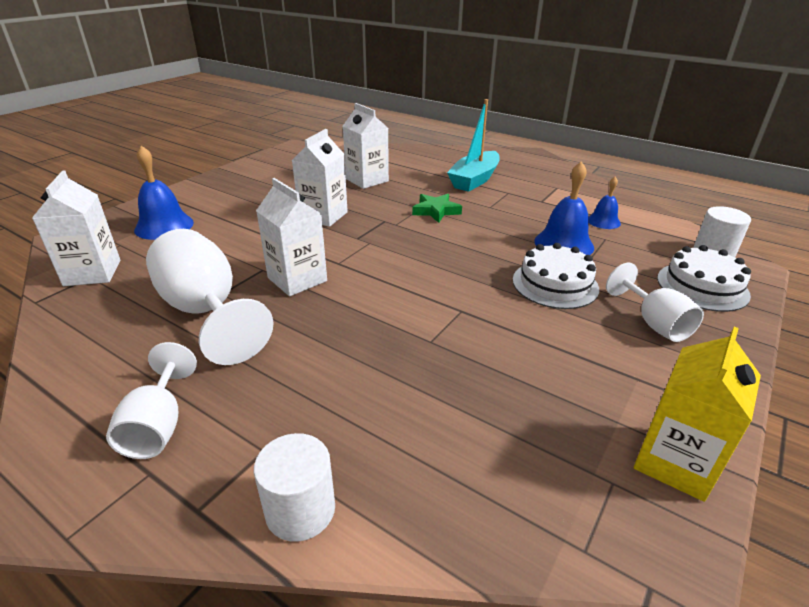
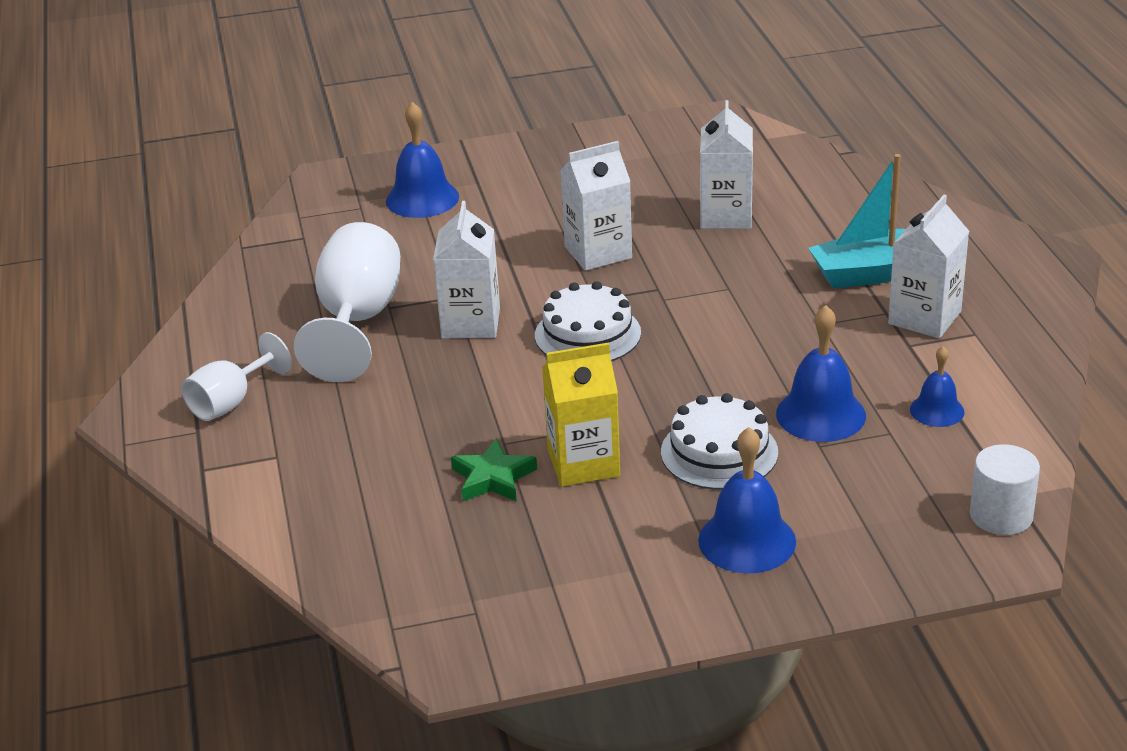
camera: 45 degrees right, 0 degrees up
white carton [32,170,120,286] -> white carton moved to [888,195,969,338]
white cylinder [254,433,335,542] -> none
green star [412,194,462,223] -> green star moved to [451,438,537,502]
white goblet [606,263,704,342] -> blue bell [698,427,796,574]
yellow carton [634,327,761,502] -> yellow carton moved to [542,342,620,487]
white cake [657,245,751,312] -> white cake moved to [535,281,641,361]

